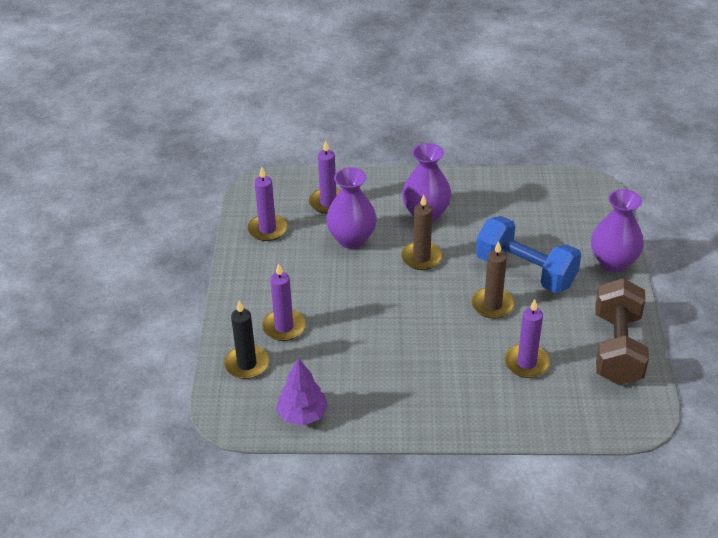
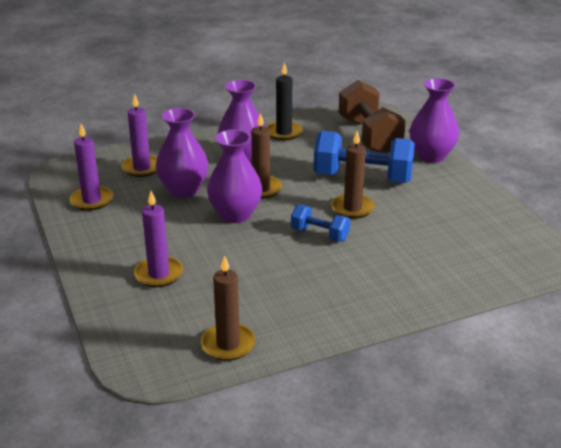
camera: 25 degrees left, 10 degrees down
black candle [224,301,269,379] -> black candle moved to [267,62,303,141]
purple tree [276,358,328,425] -> brown candle [201,255,256,361]
purple candle [504,299,550,378] -> none
brown dumbbell [595,278,649,385] -> brown dumbbell moved to [339,80,406,153]
none -> purple vase [207,129,262,223]
none -> blue dumbbell [291,205,350,242]

